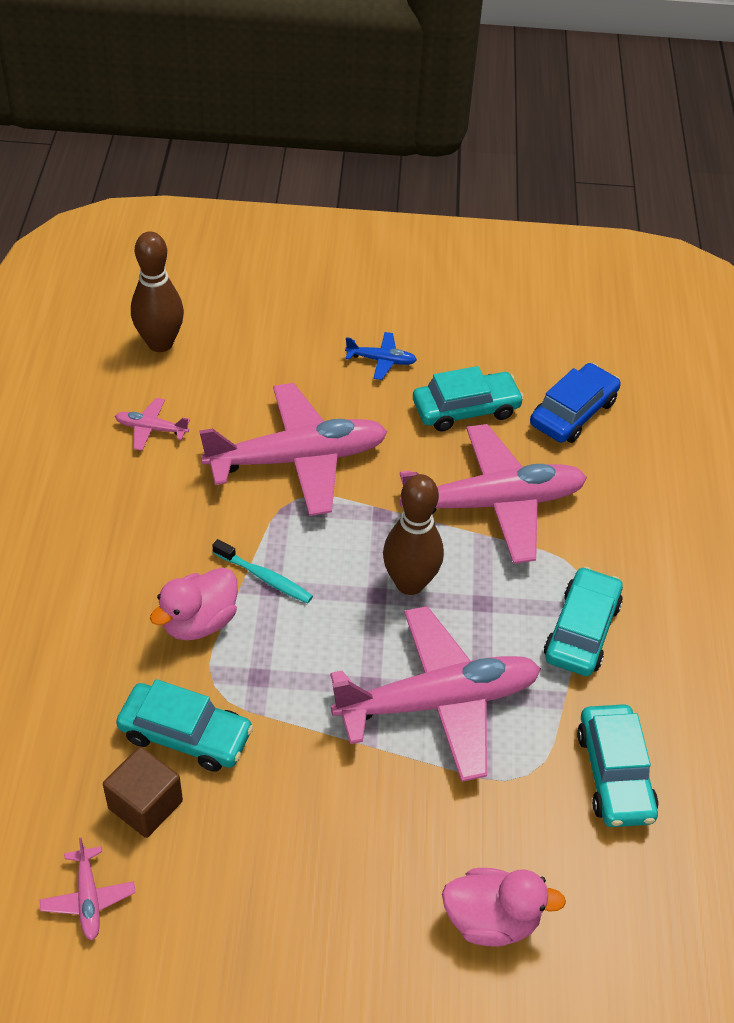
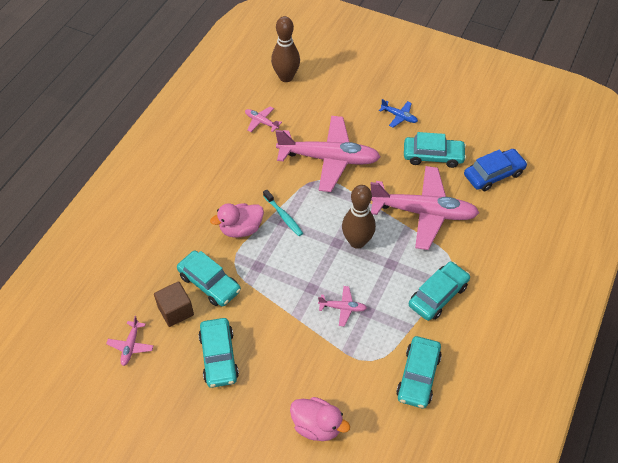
camera: 25 degrees right, 5 degrees up
pink plane [330,606,541,782] -> pink plane [318,286,367,326], size x0.41
none -> turquoise car [198,318,239,388]

